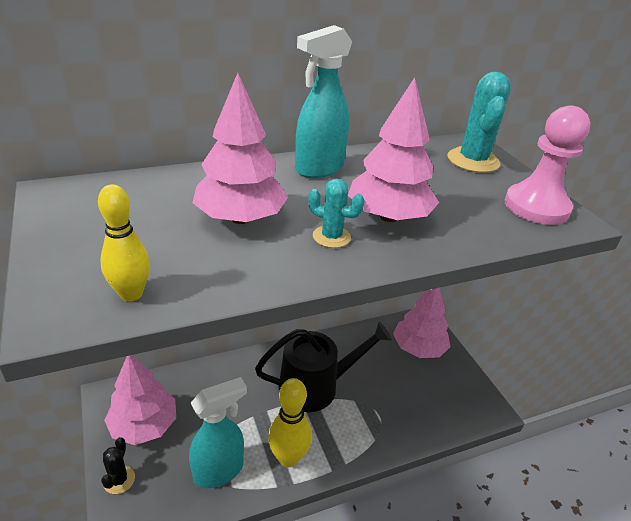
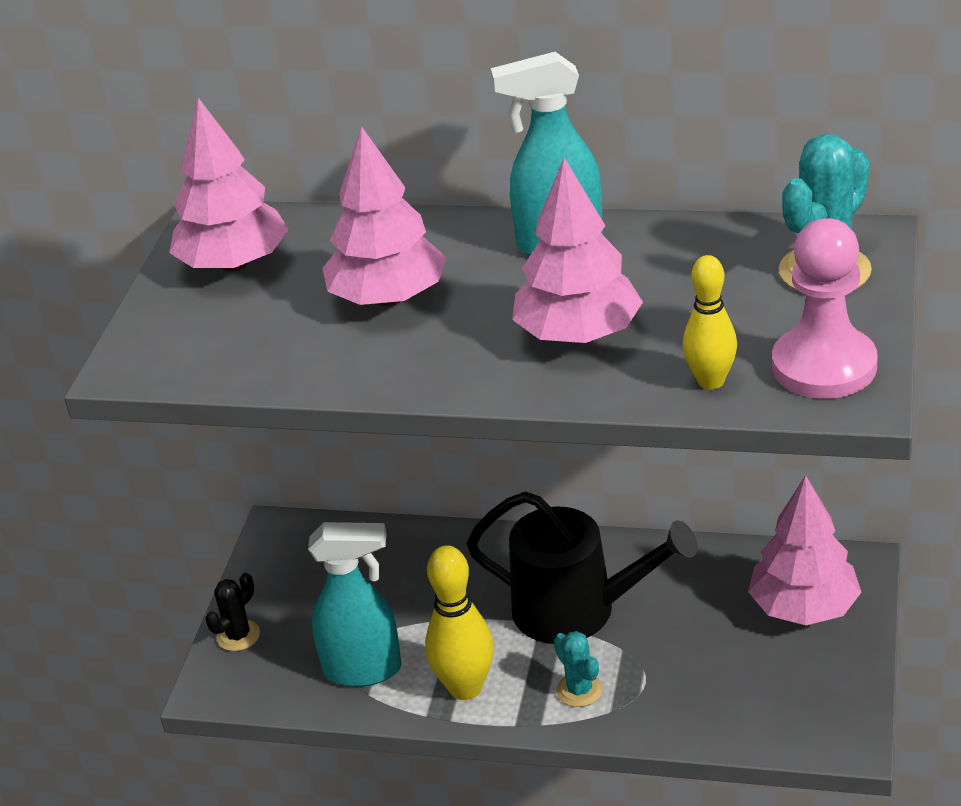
camera: 40 degrees right, 0 degrees up
yellow bowling pin [98,184,150,302] -> yellow bowling pin moved to [683,255,737,390]
pink tree [104,355,176,445] -> pink tree moved to [169,98,289,272]
turquoise cactus [308,179,365,248] -> turquoise cactus moved to [554,631,603,707]

